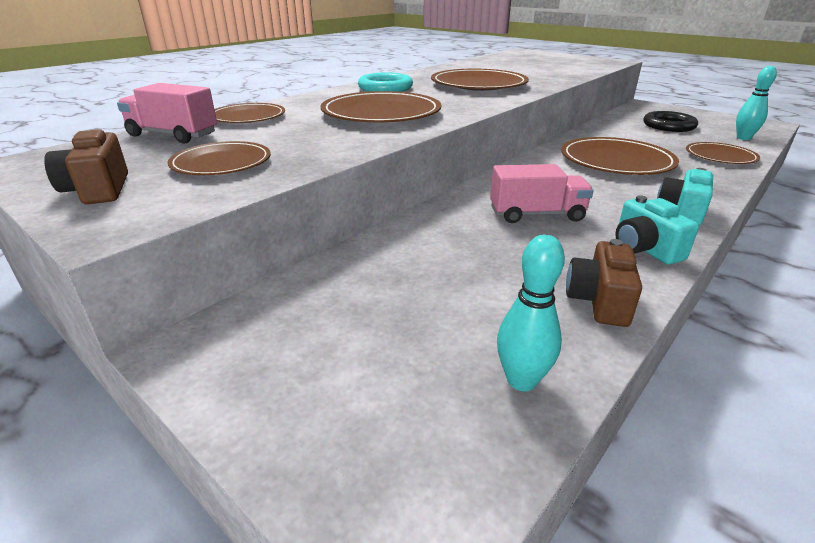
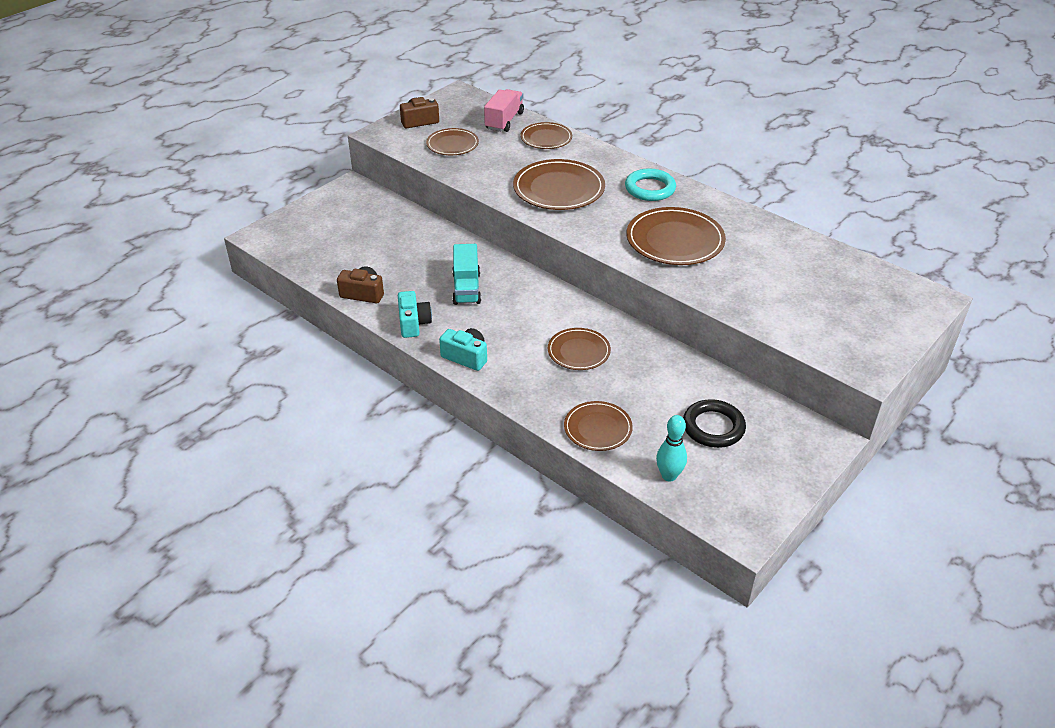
camera: 90 degrees right, 10 degrees up
pink truck [490,164,594,223] -> turquoise truck [452,244,481,305]
turquoise bowling pin [497,235,565,391] -> none
brown plate [561,137,679,175] -> brown plate [548,328,611,370], size x0.61
turquoise camera [615,195,699,265] -> turquoise camera turned 105 degrees clockwise [398,291,432,338]

